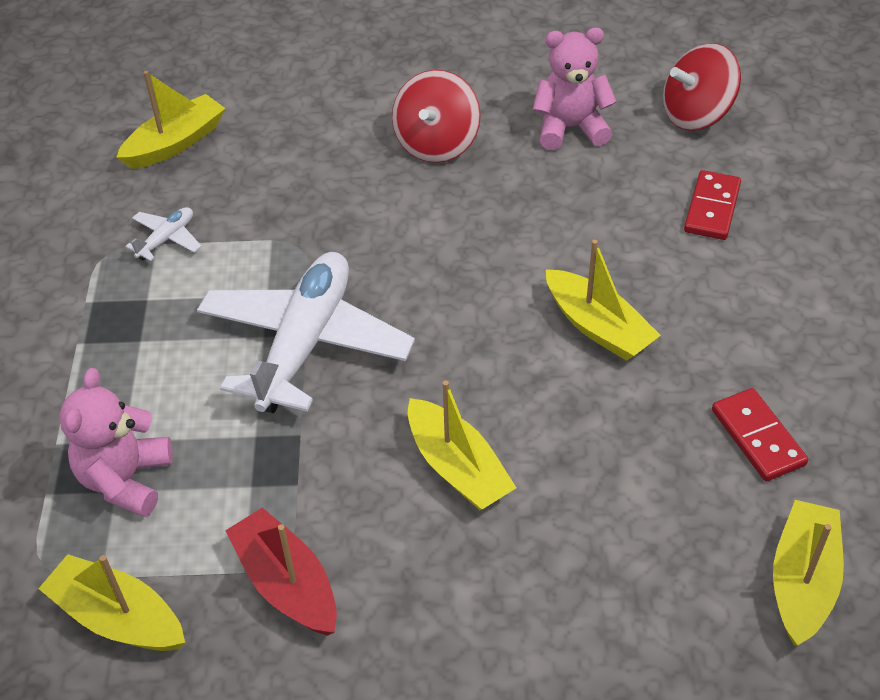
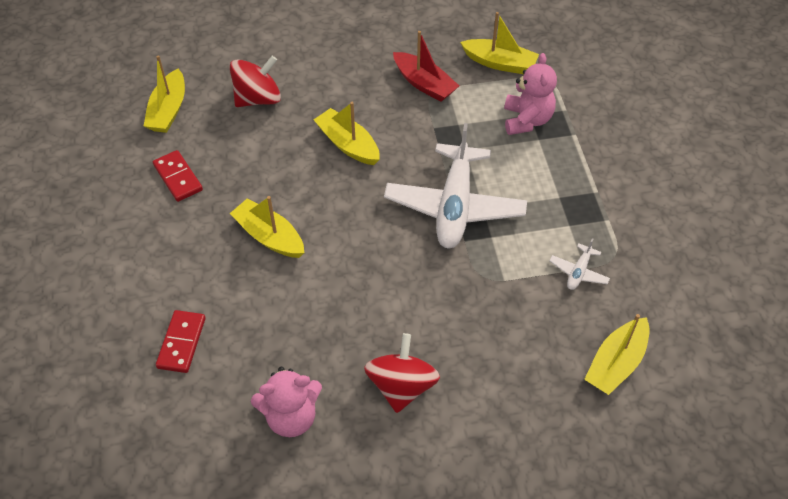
camera: 170 degrees right, 5 degrees up
red spinning top [663,43,741,131] -> red spinning top moved to [230,56,281,107]

